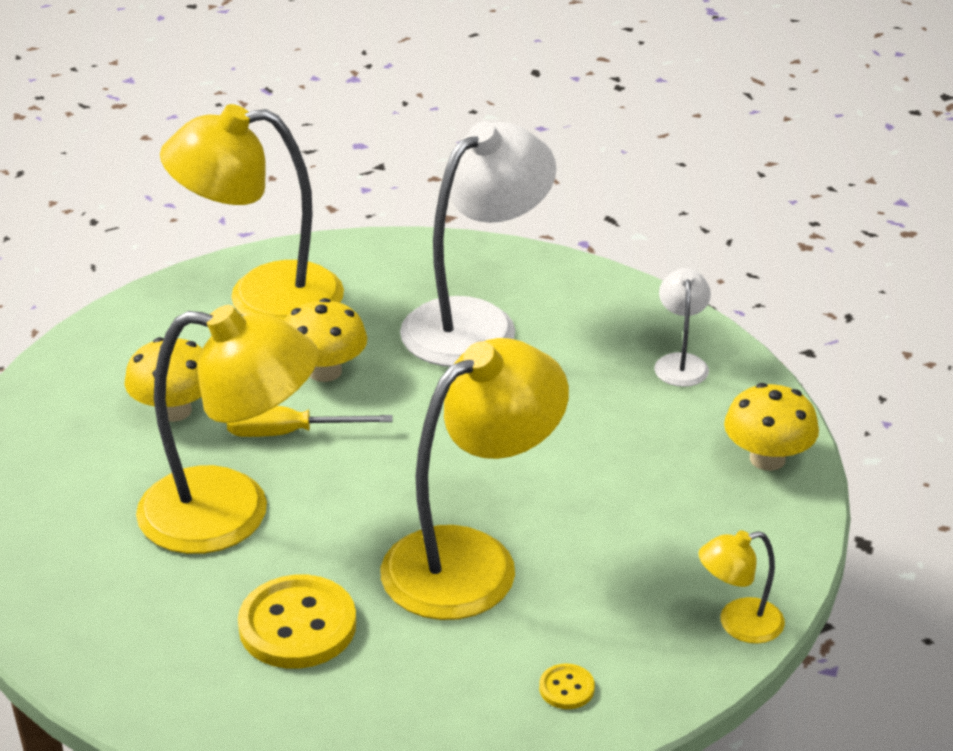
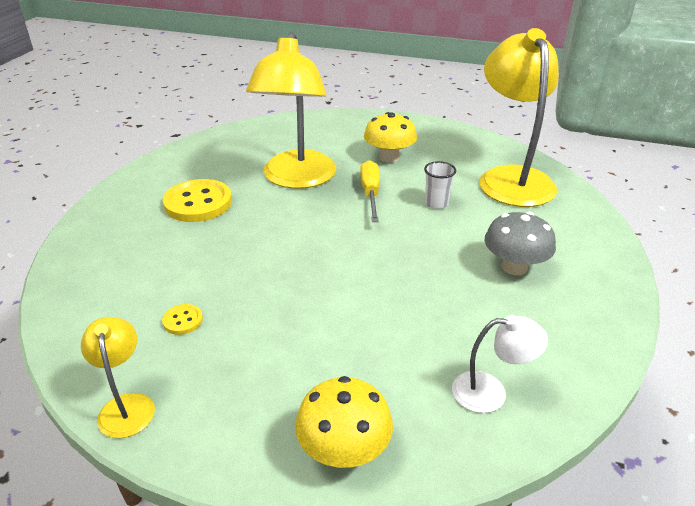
camera: 90 degrees right, 0 degrees up
yellow mushroom [284,298,367,382] -> white cup [424,161,456,209]
yellow lamp [381,338,569,620] -> none
white lamp [400,121,556,367] -> grey mushroom [485,212,556,275]
yellow button [539,664,595,709] -> yellow button moved to [162,304,203,335]

